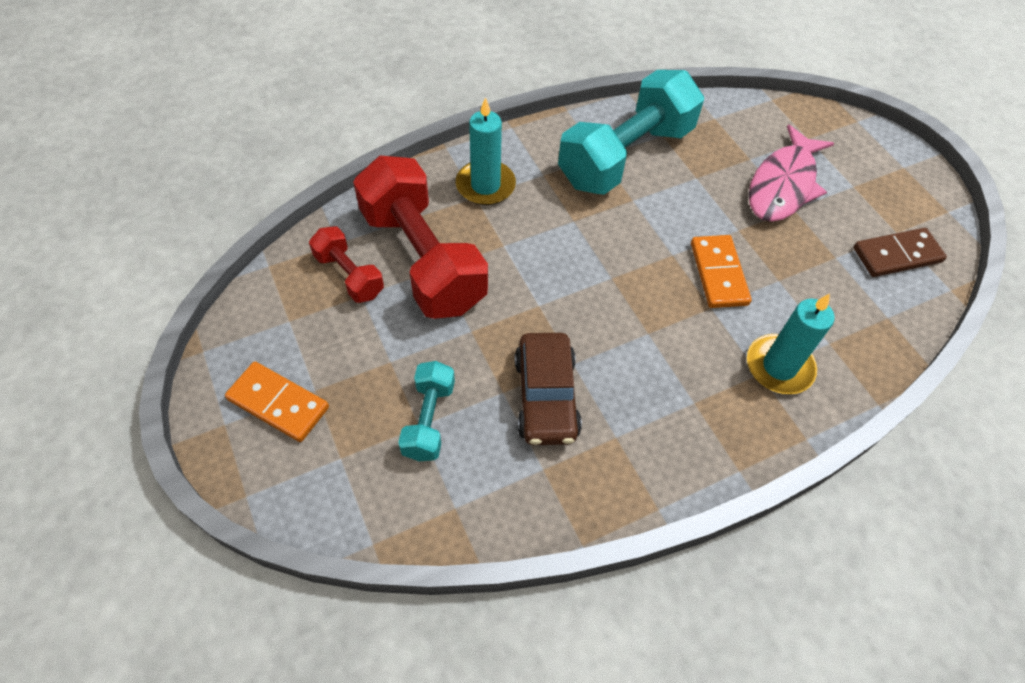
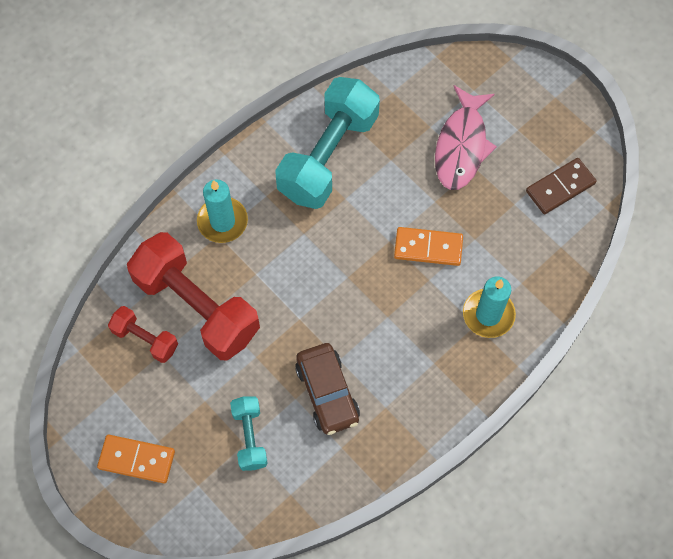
camera: 15 degrees left, 10 degrees up
orange domino [691,235,752,308] -> orange domino turned 60 degrees counterclockwise [394,227,463,266]

